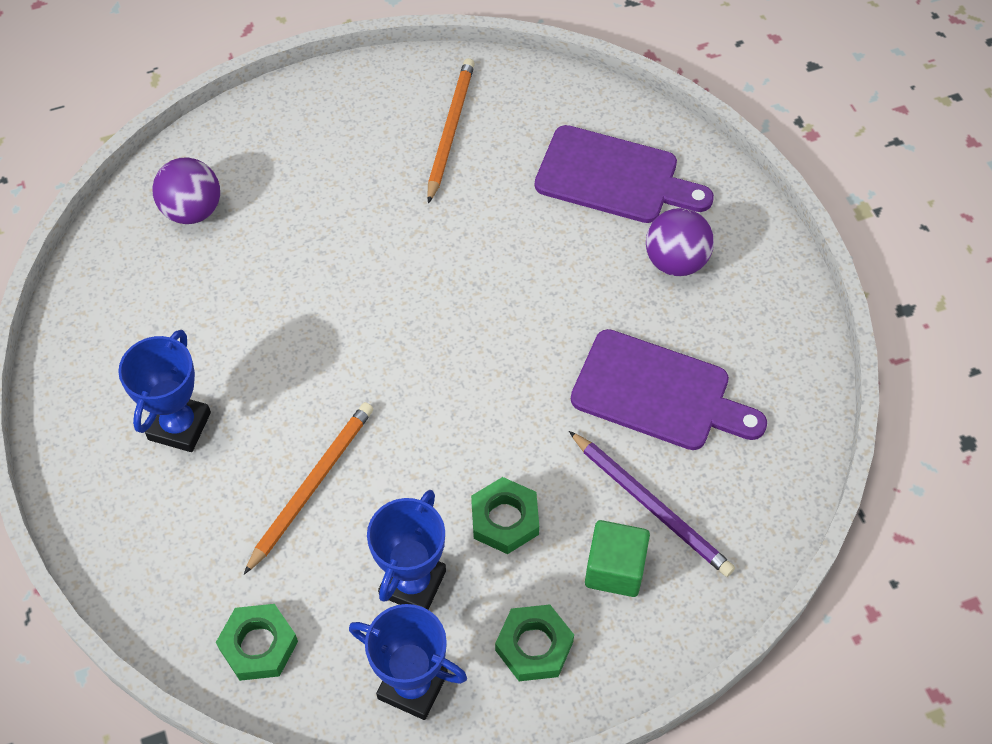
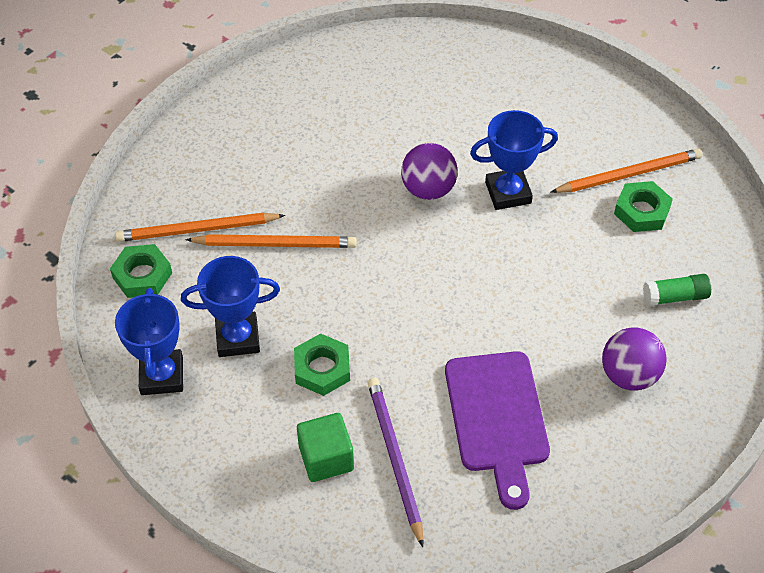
camera: 60 degrees right, 5 degrees down
blue trophy [118,330,211,452] -> blue trophy moved to [470,110,558,210]
purple ball [152,157,220,224] -> purple ball moved to [401,143,458,200]
green nut [495,604,574,681] -> green nut moved to [614,181,673,232]
purple cutting board [535,125,714,223] -> green glue stick [643,274,711,306]
purple pencil [569,431,735,577] -> purple pencil turned 150 degrees clockwise [368,378,424,547]
none -> orange pencil [115,213,285,242]

